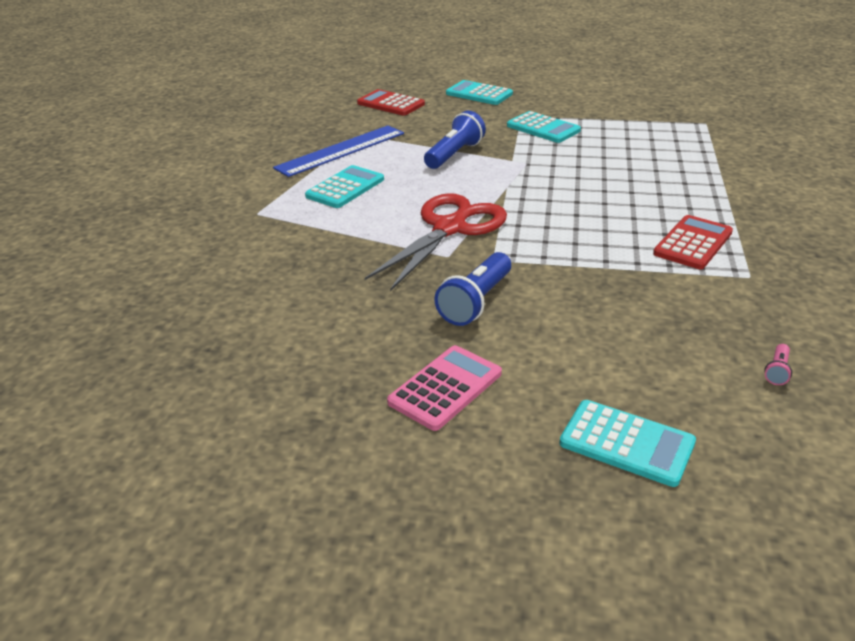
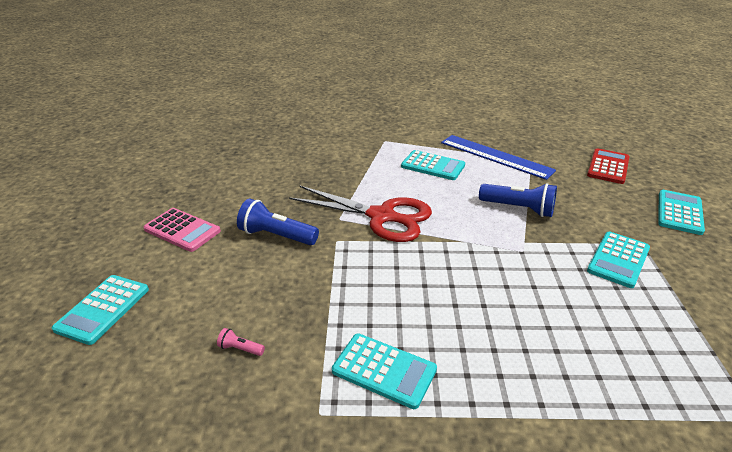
camera: 80 degrees right, 0 degrees up
red calculator [653,215,733,269] -> turquoise calculator [332,333,437,409]
pink flashlight [764,344,792,385] -> pink flashlight moved to [217,328,265,356]

